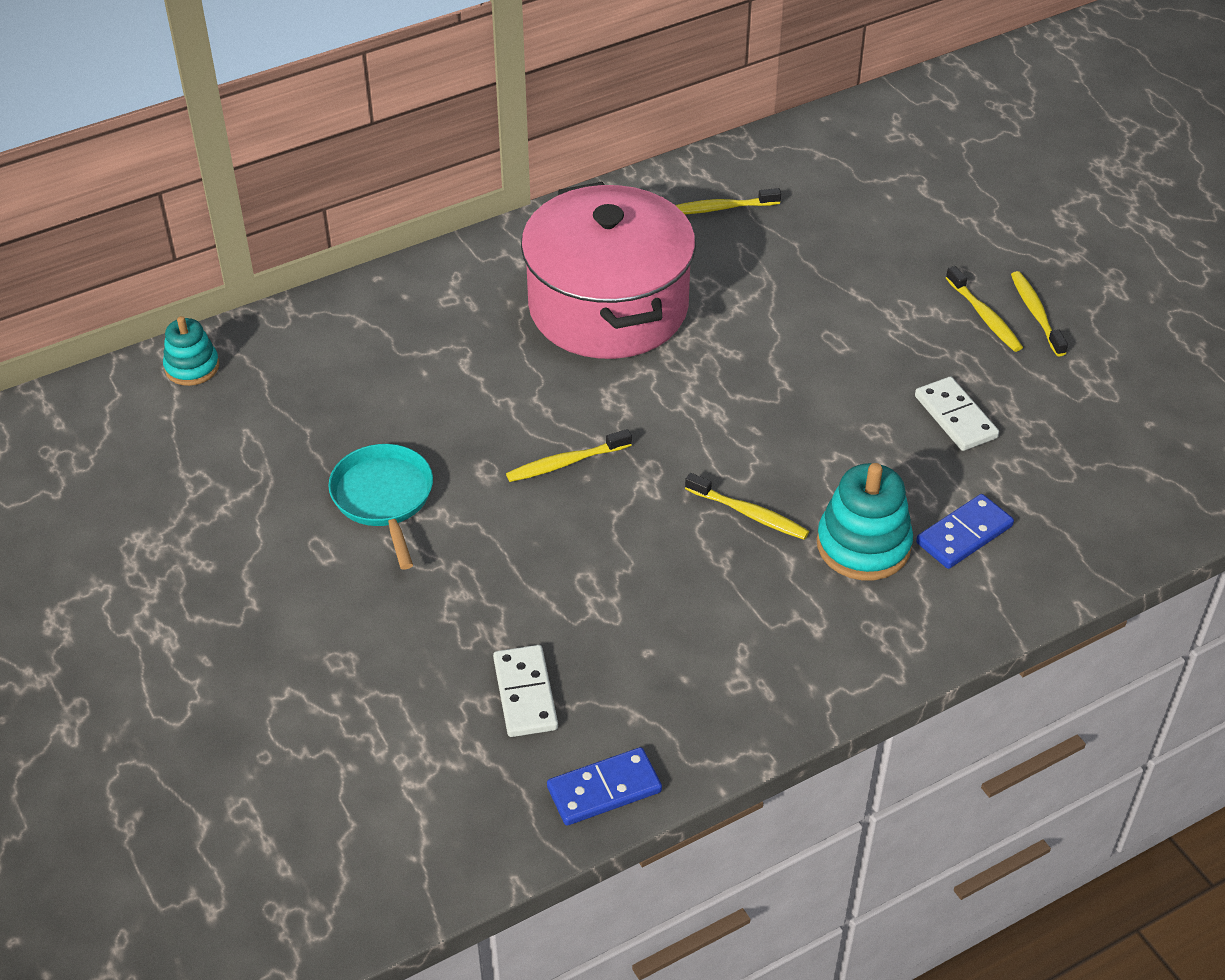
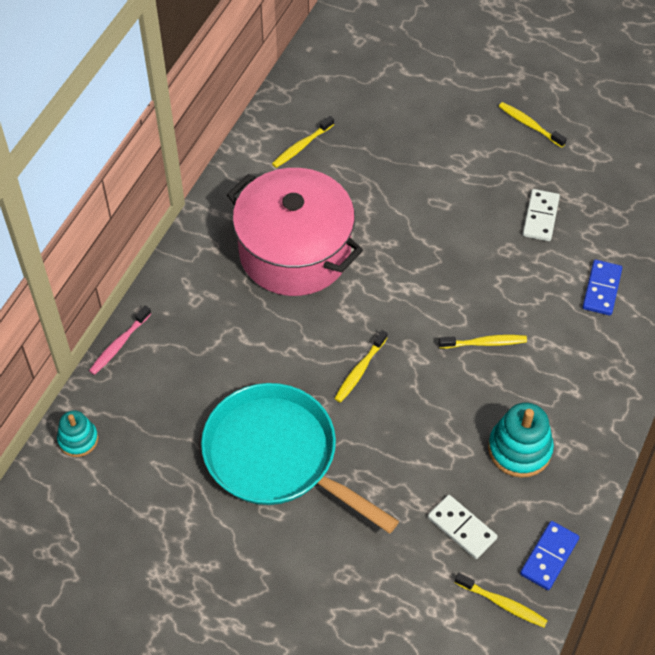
camera: 35 degrees left, 10 degrees up
turquoise pan [328,444,433,570] -> turquoise pan [201,383,399,533], size x1.84
turquoise stacking toy [817,463,913,580] -> turquoise stacking toy moved to [488,403,554,478]
white domino [915,376,999,451] -> white domino turned 75 degrees clockwise [523,189,560,241]
yellow toothbrush [946,266,1023,352] -> yellow toothbrush moved to [455,573,548,627]
none -> pink toothbrush [89,306,151,375]

